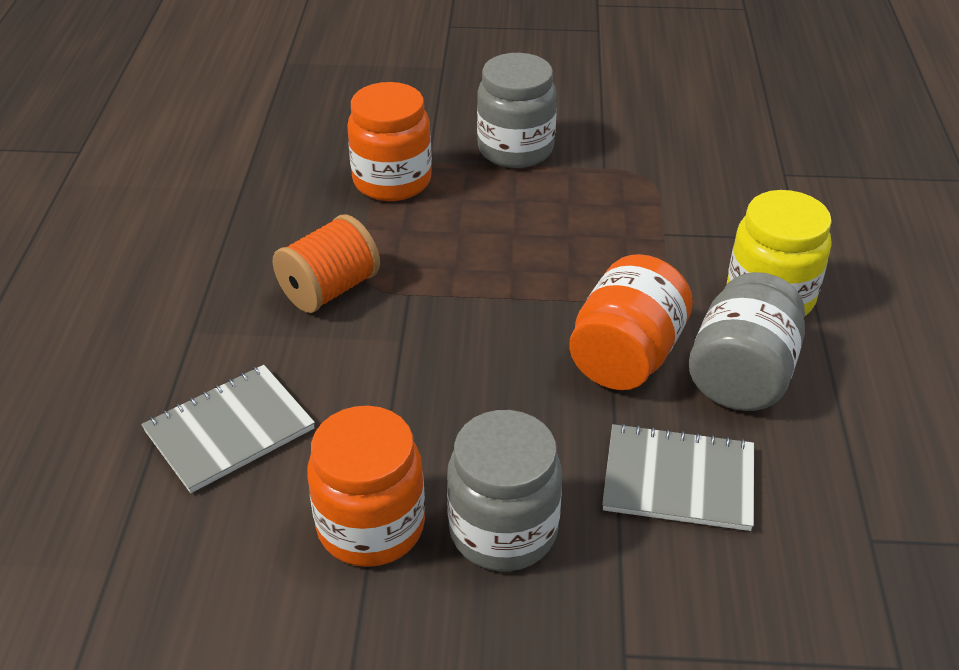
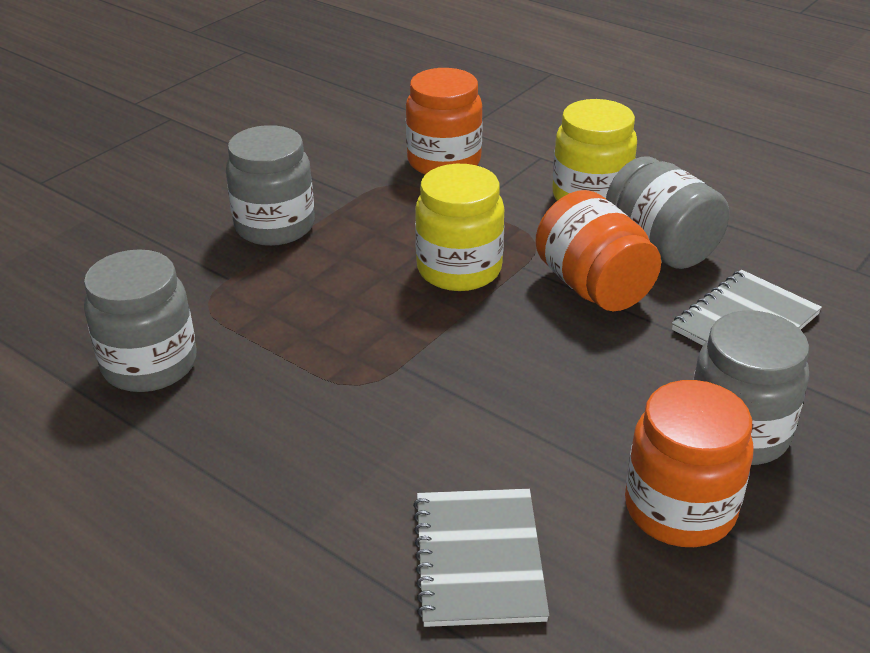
camera: 55 degrees left, 5 degrees down
orange spool [273,214,380,313] -> none
orange jar [347,82,432,201] -> orange jar moved to [406,68,483,175]
none -> grey jar [84,249,197,392]
none -> yellow jar [415,164,505,291]

